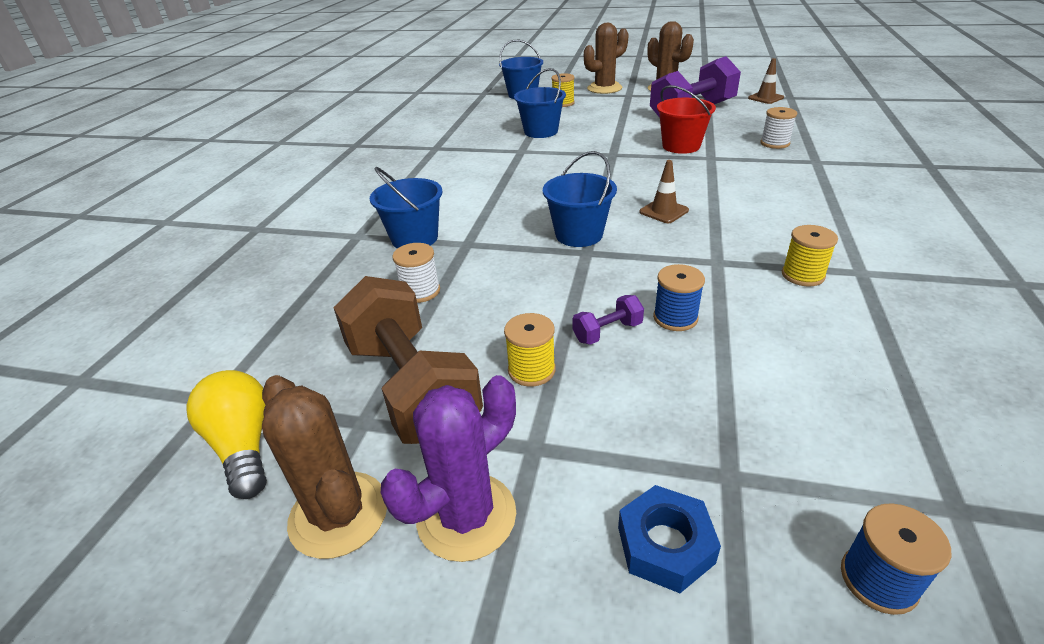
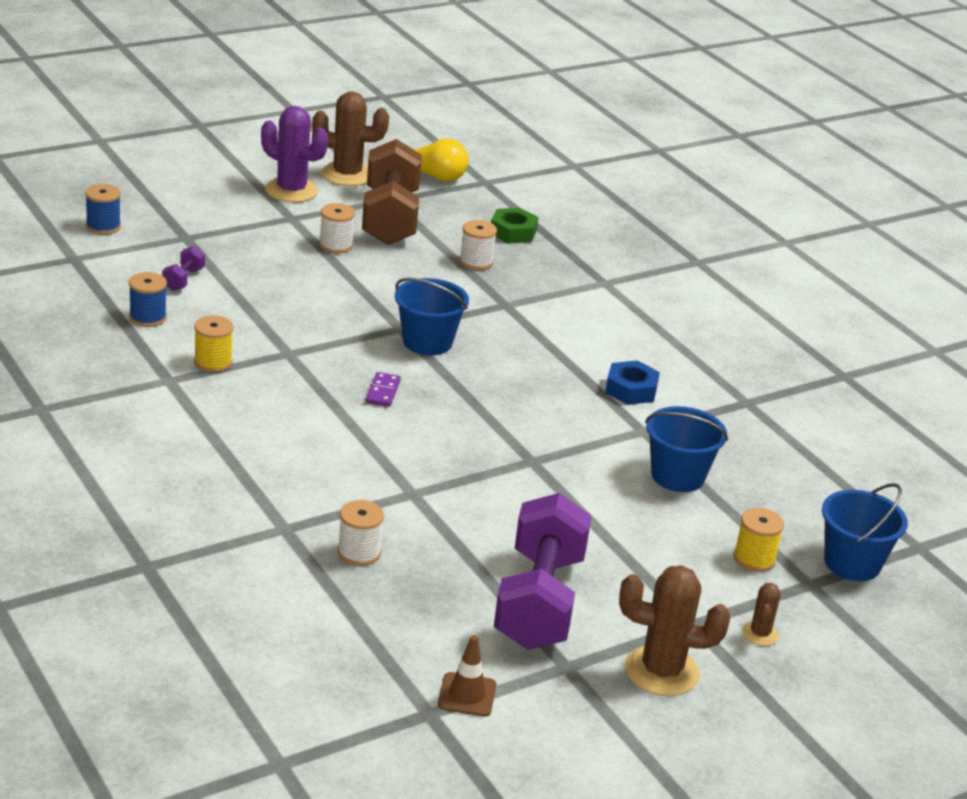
camera: 130 degrees right, 5 degrees down
brown dumbbell [333,276,483,444] -> brown dumbbell turned 75 degrees clockwise [362,139,422,245]
blue bucket [370,167,443,249] -> none
purple cactus [381,375,516,562] -> purple cactus turned 60 degrees counterclockwise [261,106,328,202]
yellow spool [504,313,556,387] -> white spool [319,203,355,253]
purple dumbbell [573,295,644,345] -> purple dumbbell moved to [162,246,205,291]
brown cactus [584,23,629,94] -> brown cactus [742,583,781,646], size x0.50
blue nut [618,485,721,593] -> blue nut moved to [605,360,660,405]
brown traffic cone [639,160,689,223] -> purple domino [366,372,401,407]
blue spool [653,264,705,331] -> blue spool moved to [129,272,167,327]
red bucket [657,85,716,154] -> none
none -> green nut [491,208,538,244]

